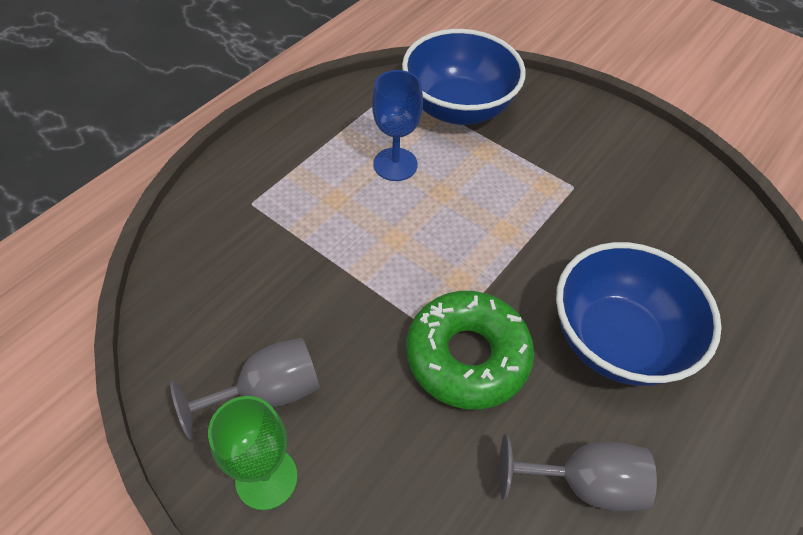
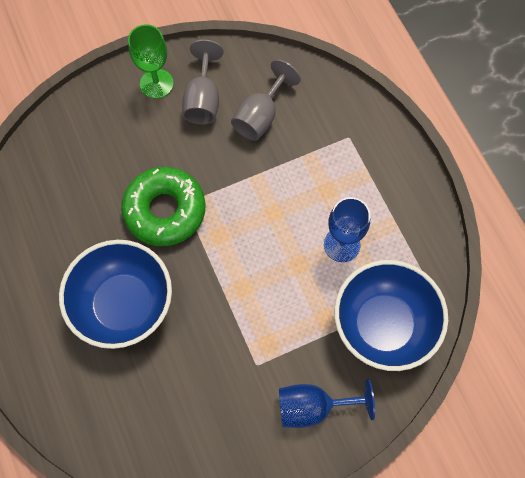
camera: 120 degrees right, 15 degrees up
grey goblet [499,434,657,511] -> grey goblet moved to [231,59,301,141]
none -> blue goblet [279,379,375,428]

